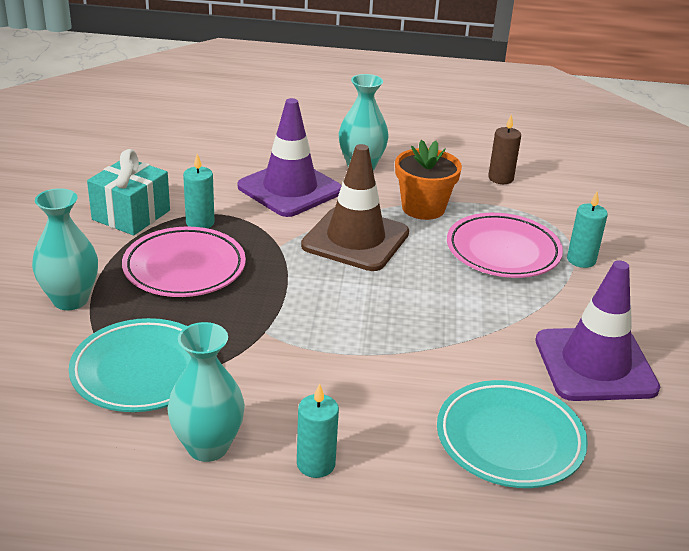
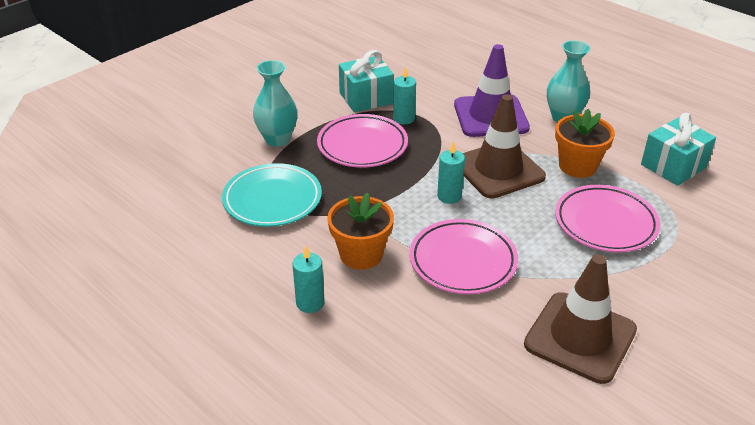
camera: 40 degrees right, 5 degrees up
turquoise vase [167,322,245,462] -> none
turquoise plate [437,380,588,488] -> none
brown candle [488,114,521,184] -> turquoise gift [641,113,716,186]
purple traffic cone [535,260,660,401] -> brown traffic cone [524,255,637,384]
turquoise candle [567,191,608,268] -> turquoise candle moved to [437,141,465,204]
none -> orange flower pot [327,193,394,270]
none -> pink plate [409,219,518,295]

